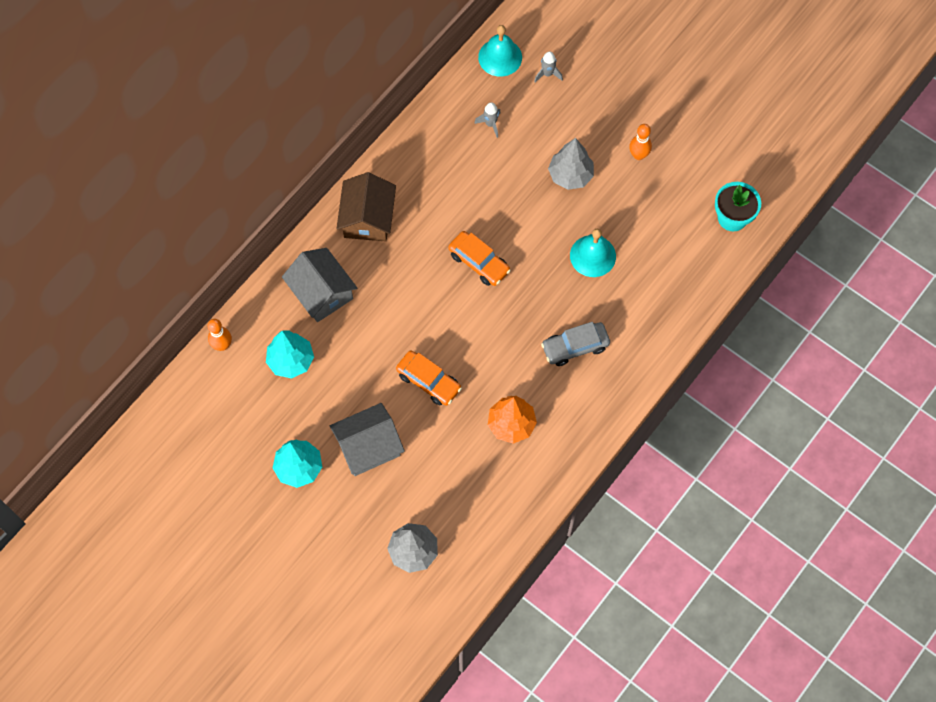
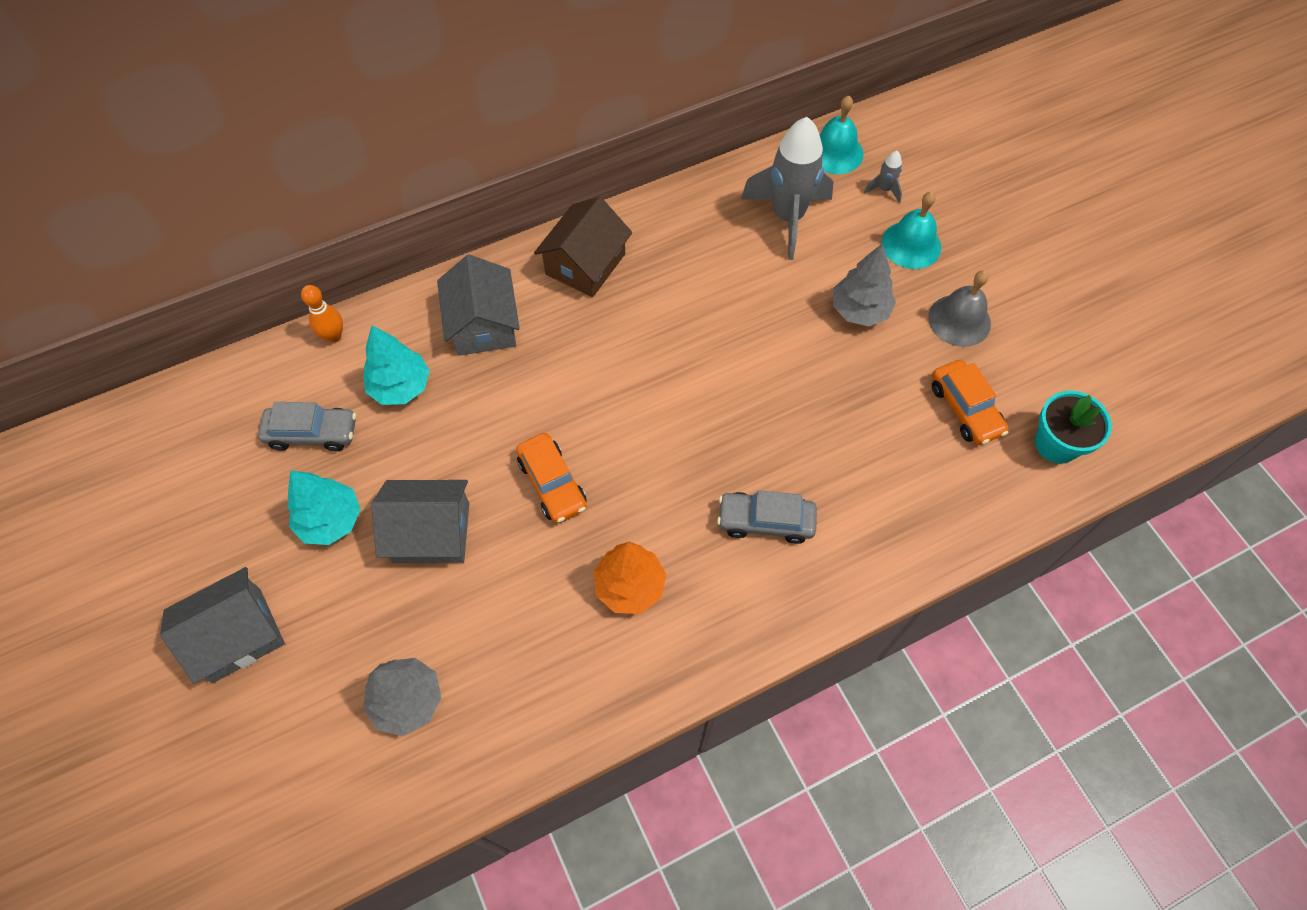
camera: 25 degrees right, 5 degrees down
orange car [448,231,511,286] -> orange car moved to [932,360,1008,445]
grey rocket [474,102,501,138] -> grey rocket [741,117,834,260], size x2.42
turquoise bell [570,229,616,277] -> turquoise bell moved to [881,192,941,269]
orange bowling pin [629,124,652,160] -> grey bell [928,270,991,347]
none -> grey house [160,567,285,684]
none -> grey car [258,402,356,451]

